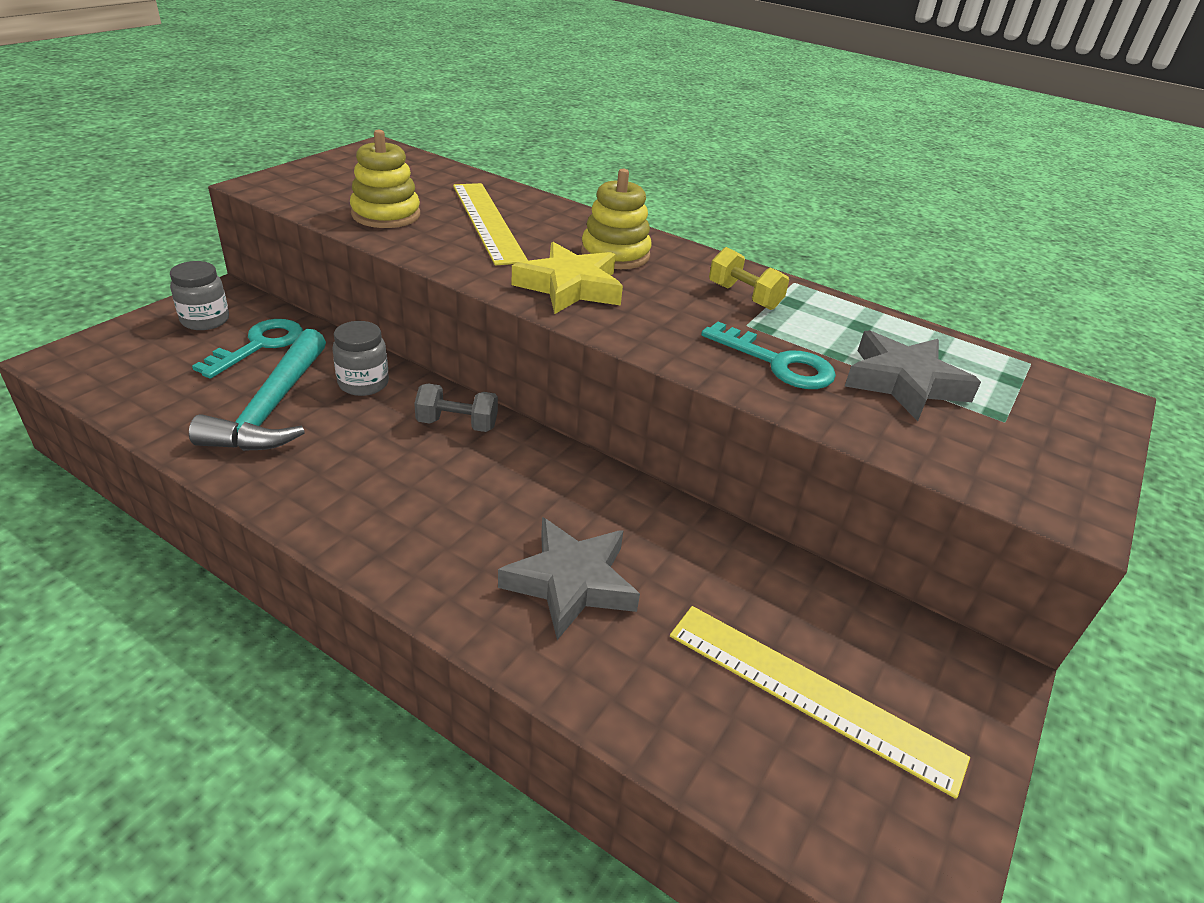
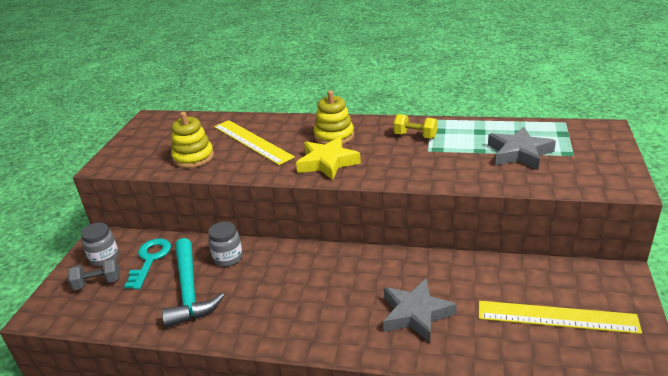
camera: 15 degrees left, 5 degrees down
grey dumbbell [414,383,498,432] -> grey dumbbell moved to [68,258,120,290]
turquoise key [701,322,836,389] -> none

